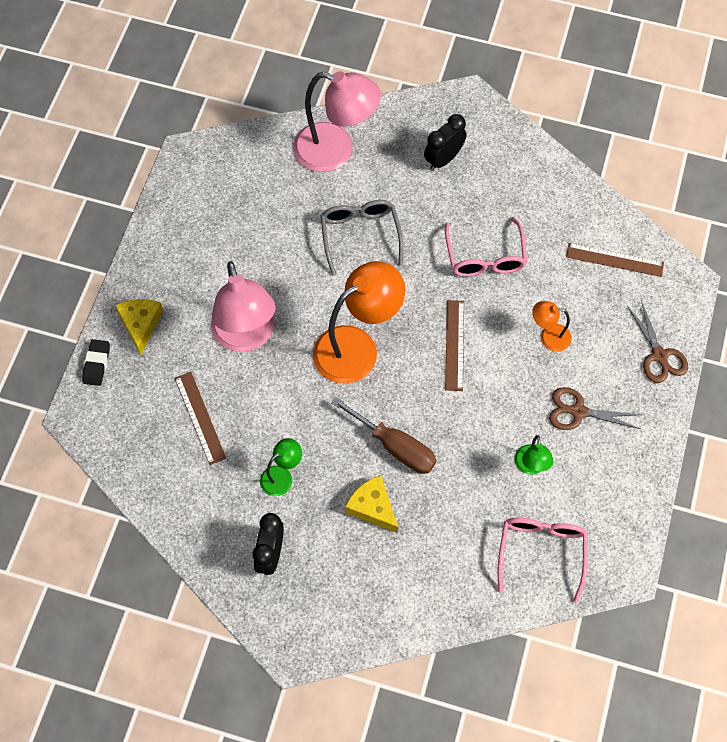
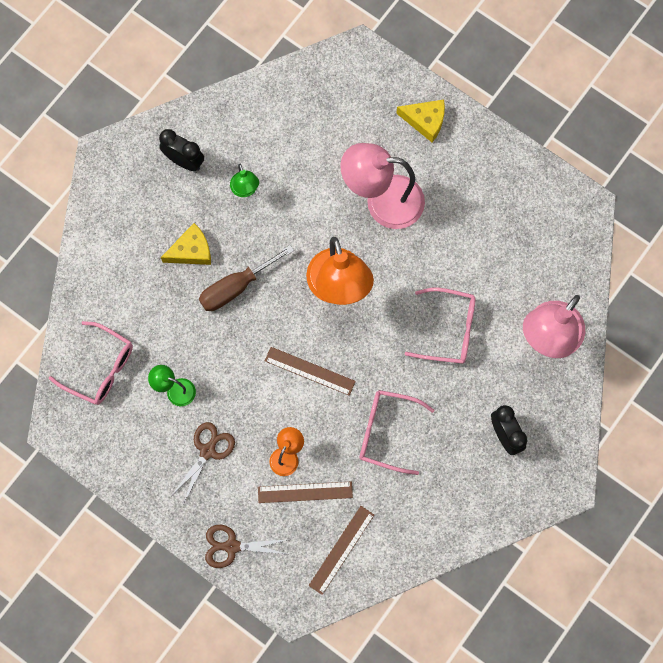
camera: 110 degrees right, 10 degrees up
black eraser [82,339,110,386] -> none
brown ruler [175,372,226,465] -> brown ruler moved to [258,482,353,503]
grey glasses [321,200,403,275] -> pink glasses [405,287,476,364]

